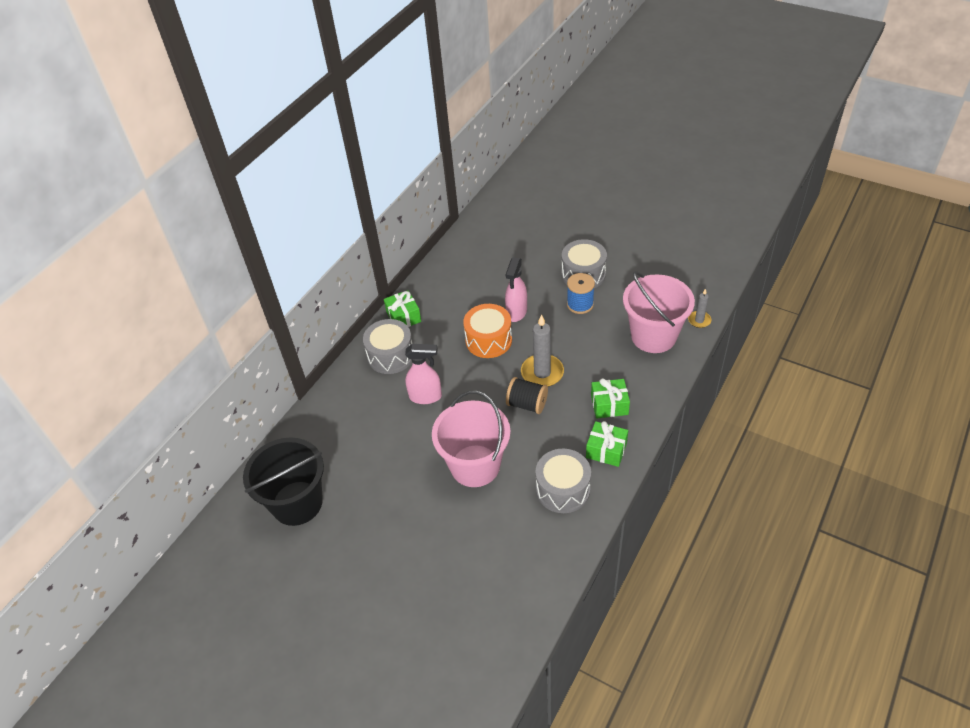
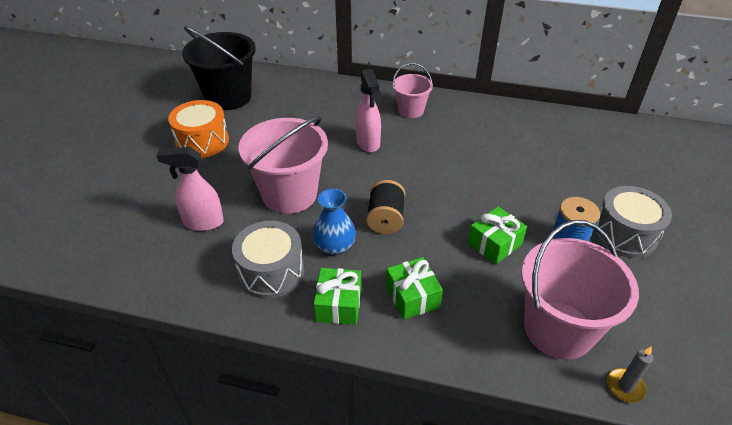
camera: 70 degrees right, 5 degrees down
grey drum [363,319,412,374] -> pink bucket [393,63,433,118]
green gift [384,290,421,327] -> green gift moved to [468,207,527,264]
orange drum [463,304,512,358] -> orange drum moved to [168,100,229,158]
pink spray bottle [505,257,527,322] -> pink spray bottle moved to [156,147,224,231]
grey candle [521,314,564,387] -> none
none -> blue vase [312,189,356,255]

